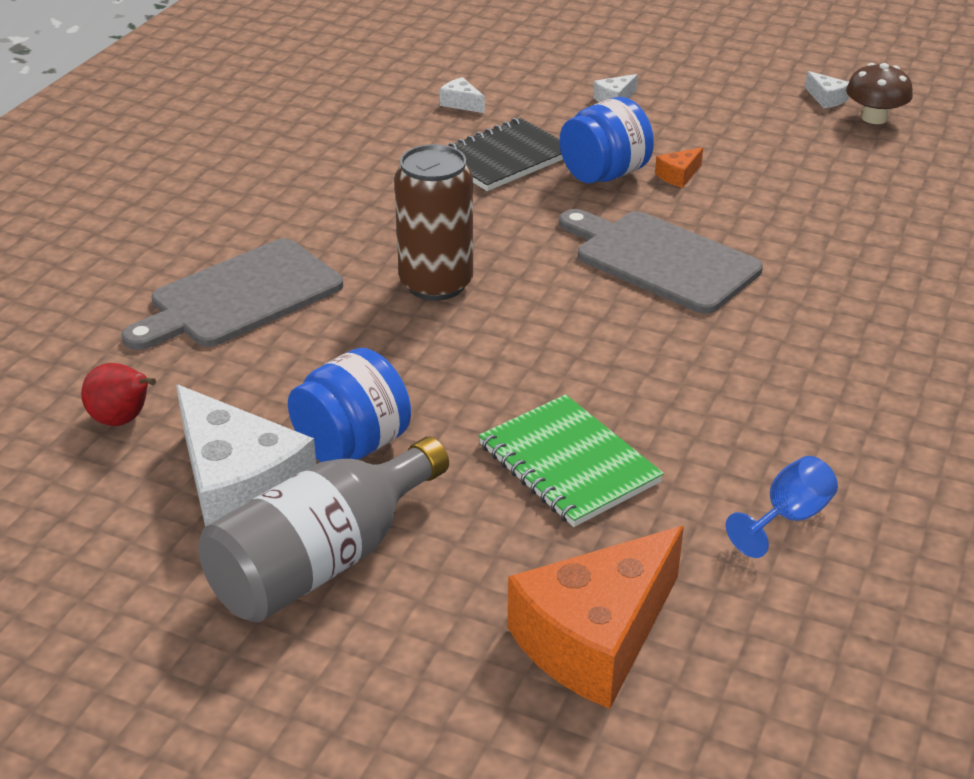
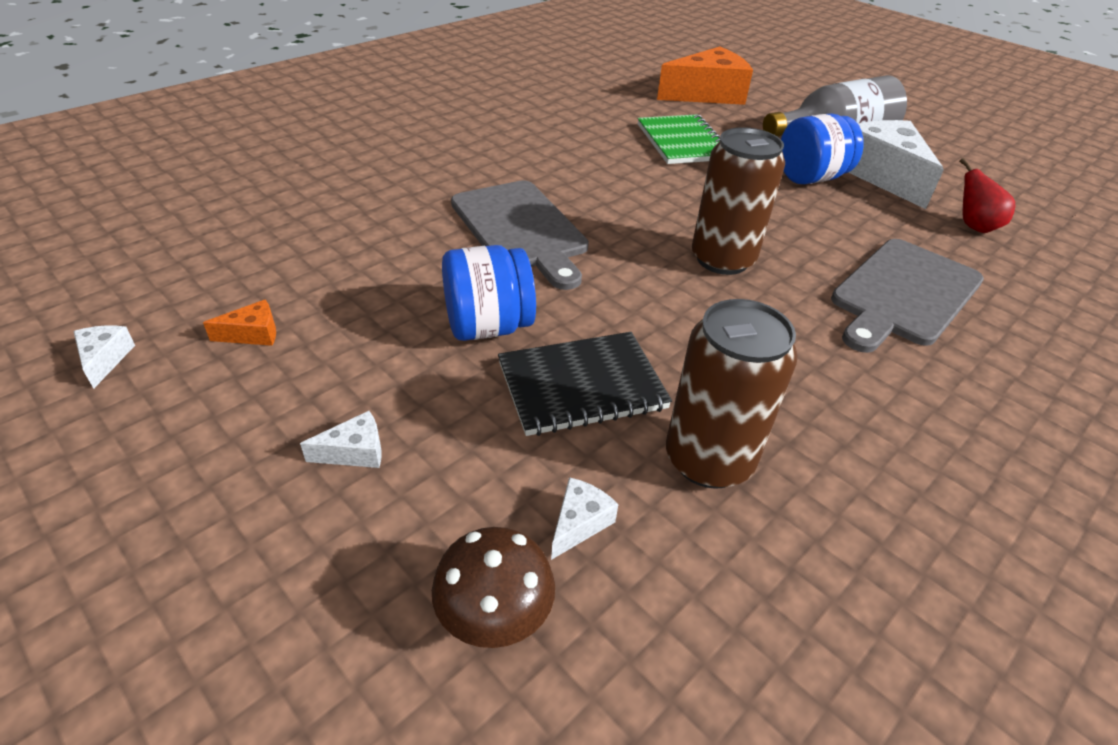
camera: 160 degrees left, 5 degrees up
grey cutting board [121,238,343,350] -> grey cutting board turned 150 degrees clockwise [831,239,984,353]
white cheese [439,77,485,113] -> white cheese turned 120 degrees counterclockwise [551,477,618,560]
orange cheese [655,147,703,188] -> orange cheese moved to [203,299,276,346]
blue goblet [726,456,838,558] -> none
brown mushroom [846,63,913,124] -> brown mushroom moved to [432,527,555,648]
none -> brown can [666,299,798,489]

